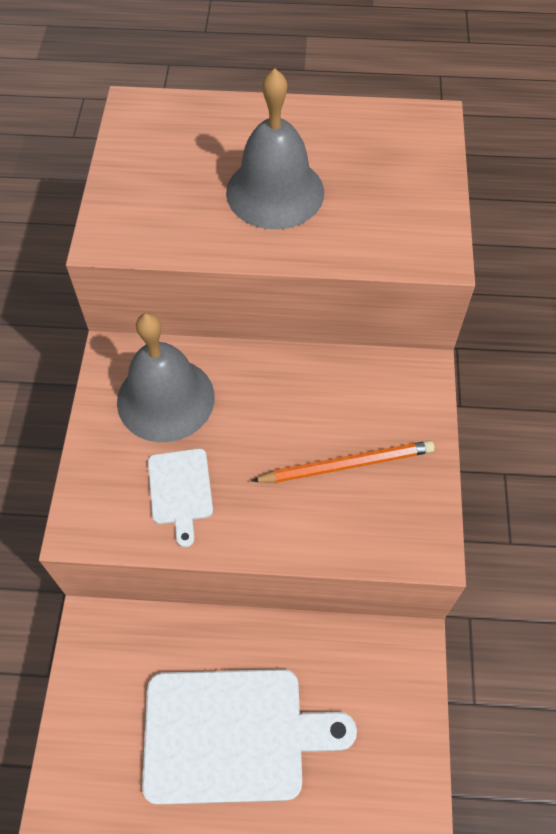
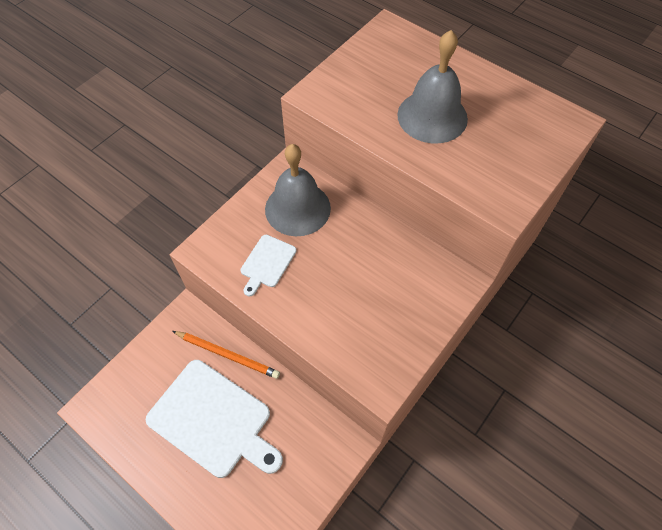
camera: 35 degrees right, 0 degrees up
orange pencil [251,441,434,483] -> orange pencil moved to [173,331,280,379]

